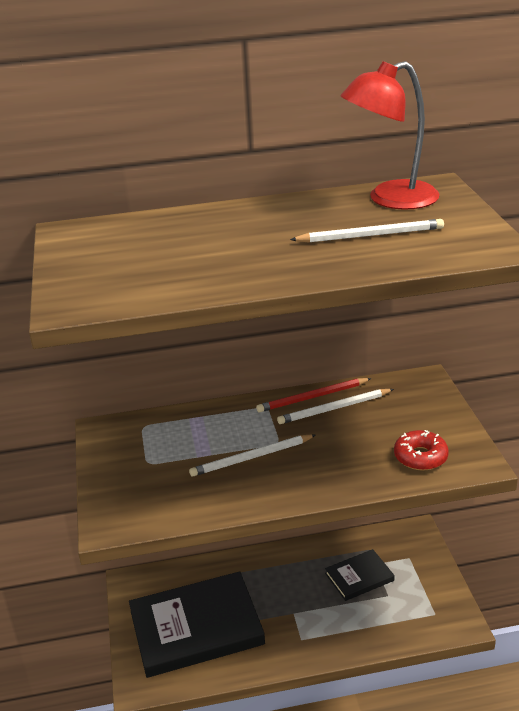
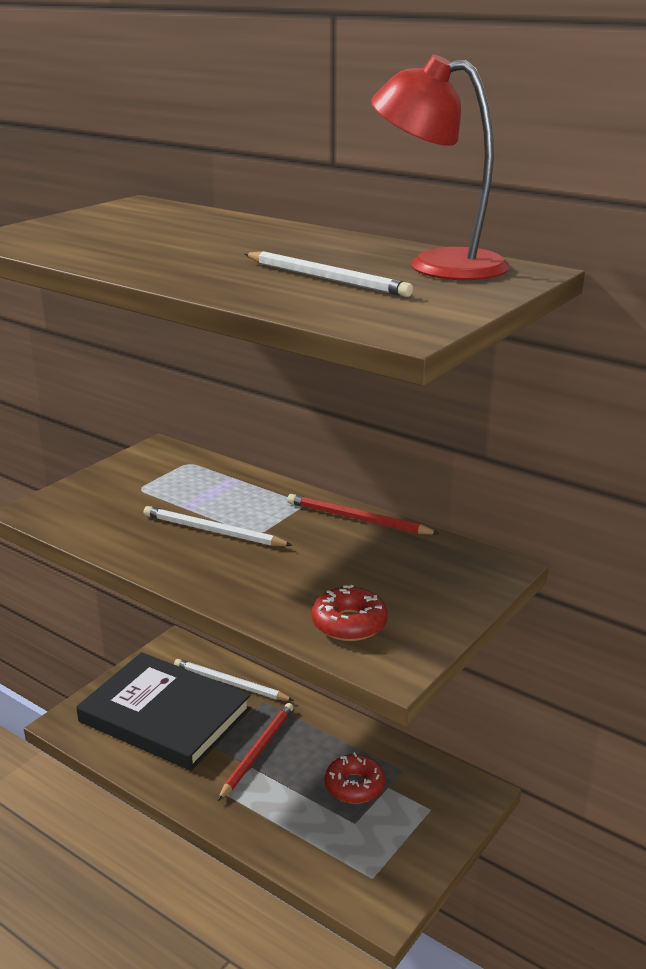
camera: 45 degrees right, 5 degrees down
white pencil [277,389,394,424] -> white pencil moved to [174,659,294,701]
black book [325,549,395,601] -> red donut [324,752,385,804]
none -> red pencil [218,703,294,801]

